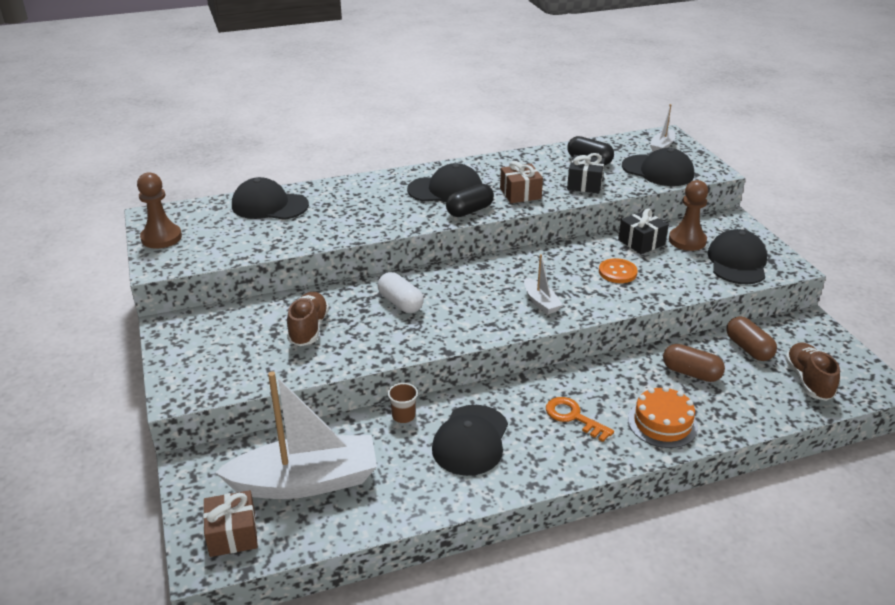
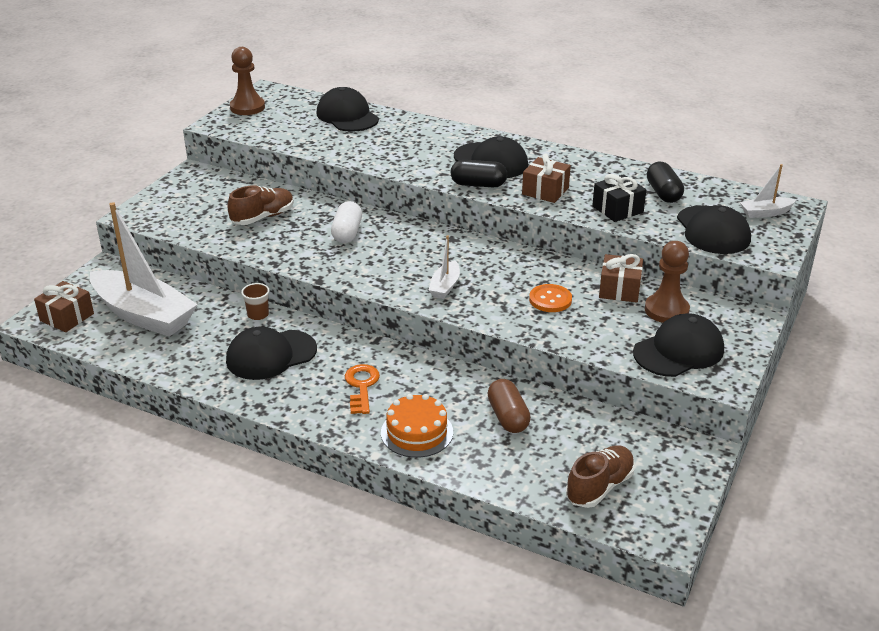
camera: 45 degrees right, 0 degrees up
black gift [618,208,668,254] -> brown gift [599,254,643,303]
brown capsule [726,316,777,361] -> none

